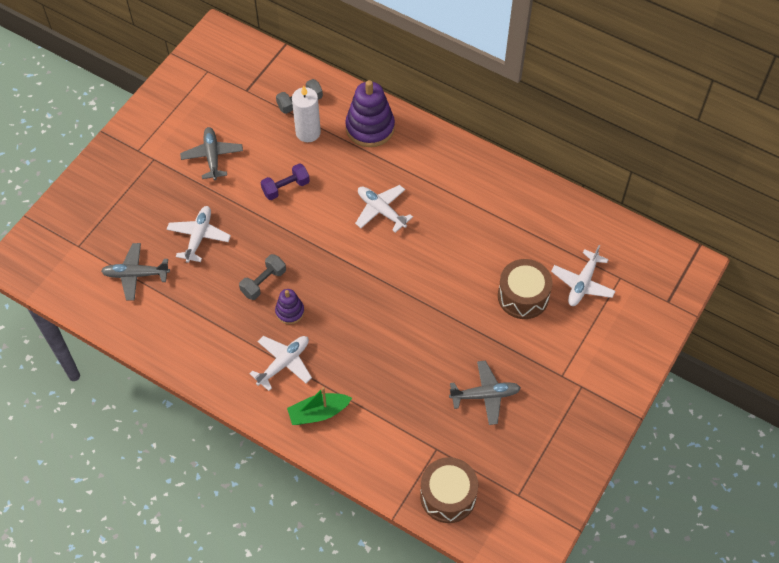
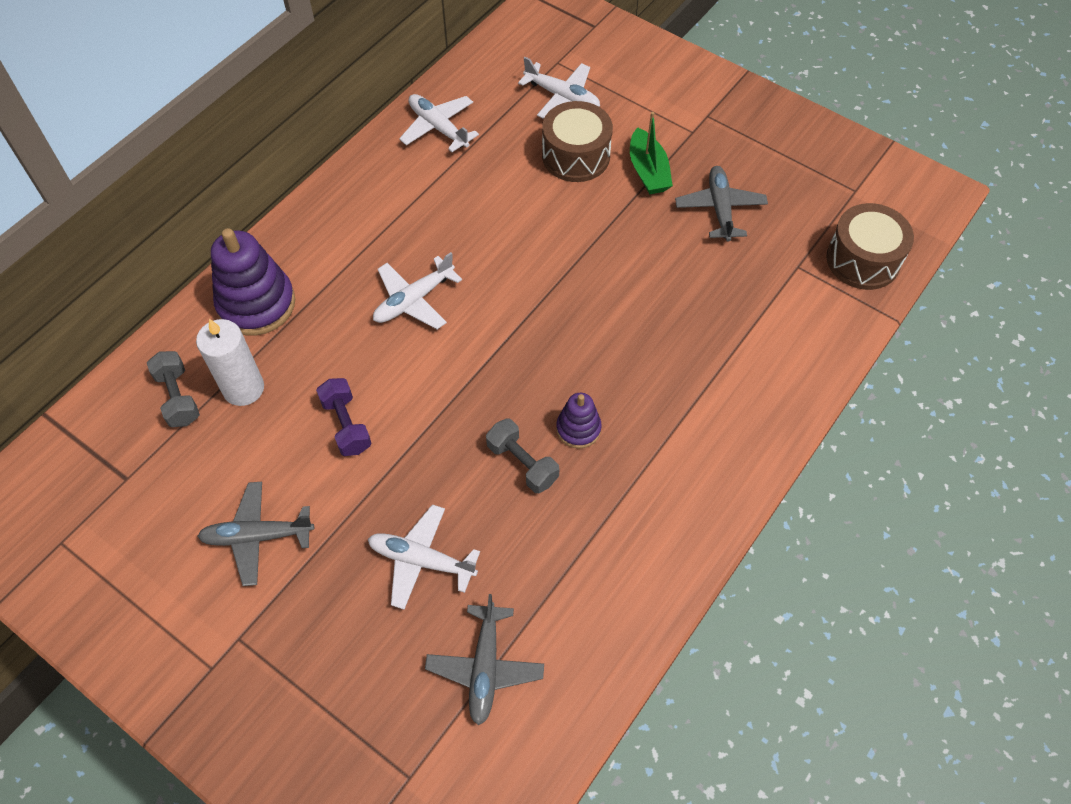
camera: 85 degrees left, 0 degrees up
white plane [250,336,312,391] -> white plane moved to [399,94,479,152]
green boat [287,387,352,425] -> green boat moved to [630,112,673,194]

